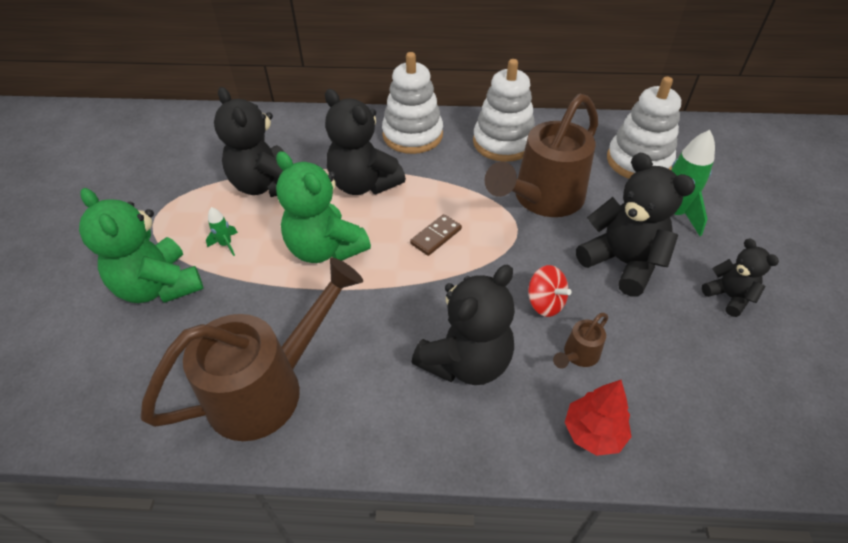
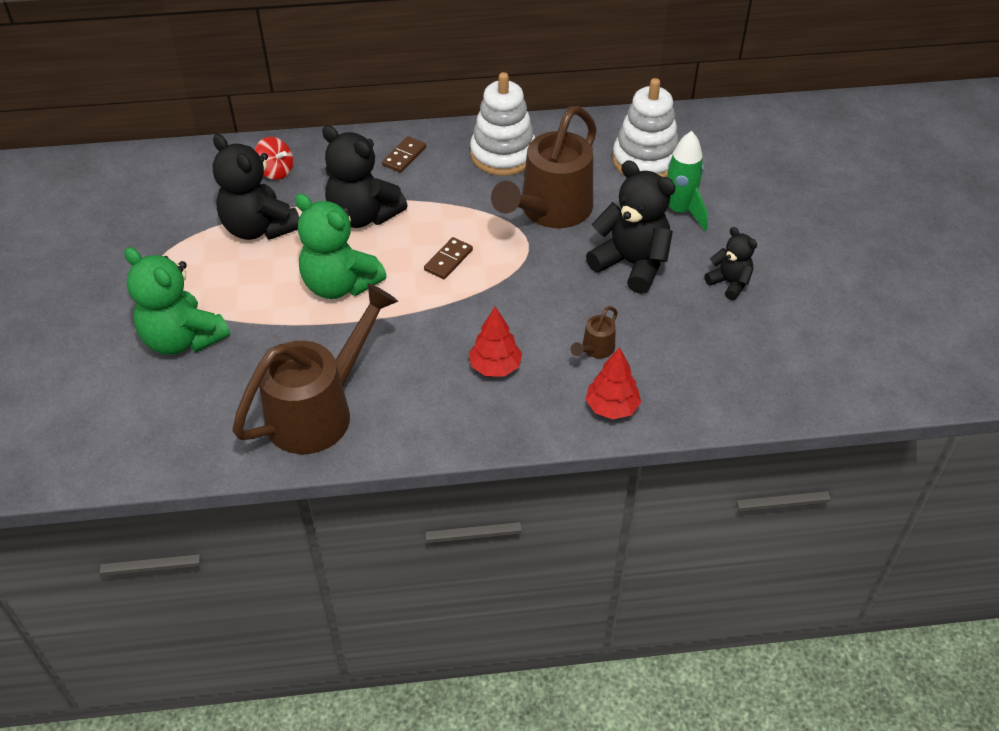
camera: 10 degrees left, 0 degrees up
green rocket [206,207,238,256] -> none
white stacking toy [382,52,443,154] -> brown domino [382,136,426,173]
black teddy bear [412,265,515,385] -> red tree [469,306,522,377]
red spinning top [528,265,571,317] -> red spinning top moved to [255,137,293,180]

